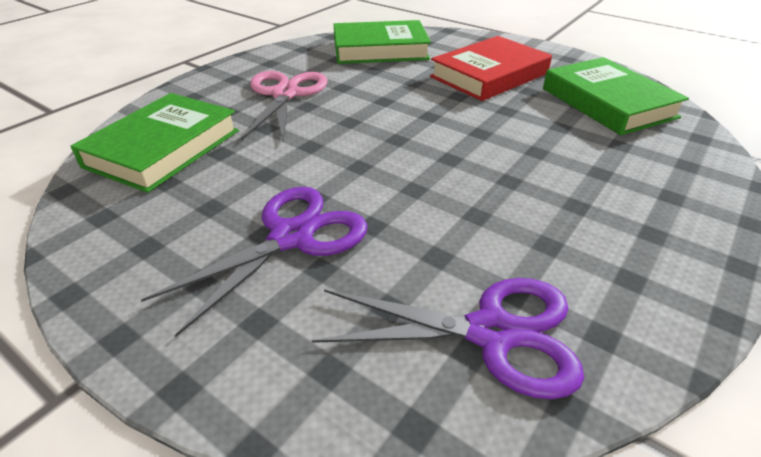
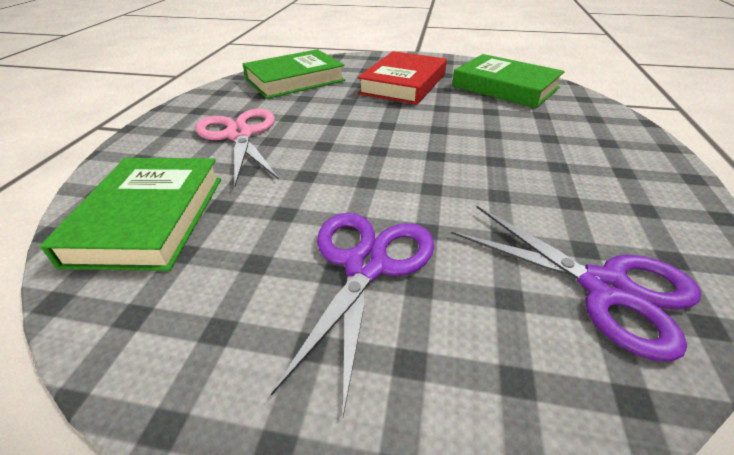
camera: 25 degrees left, 0 degrees up
purple scissors [312,278,584,399] -> purple scissors turned 60 degrees clockwise [451,206,701,362]

